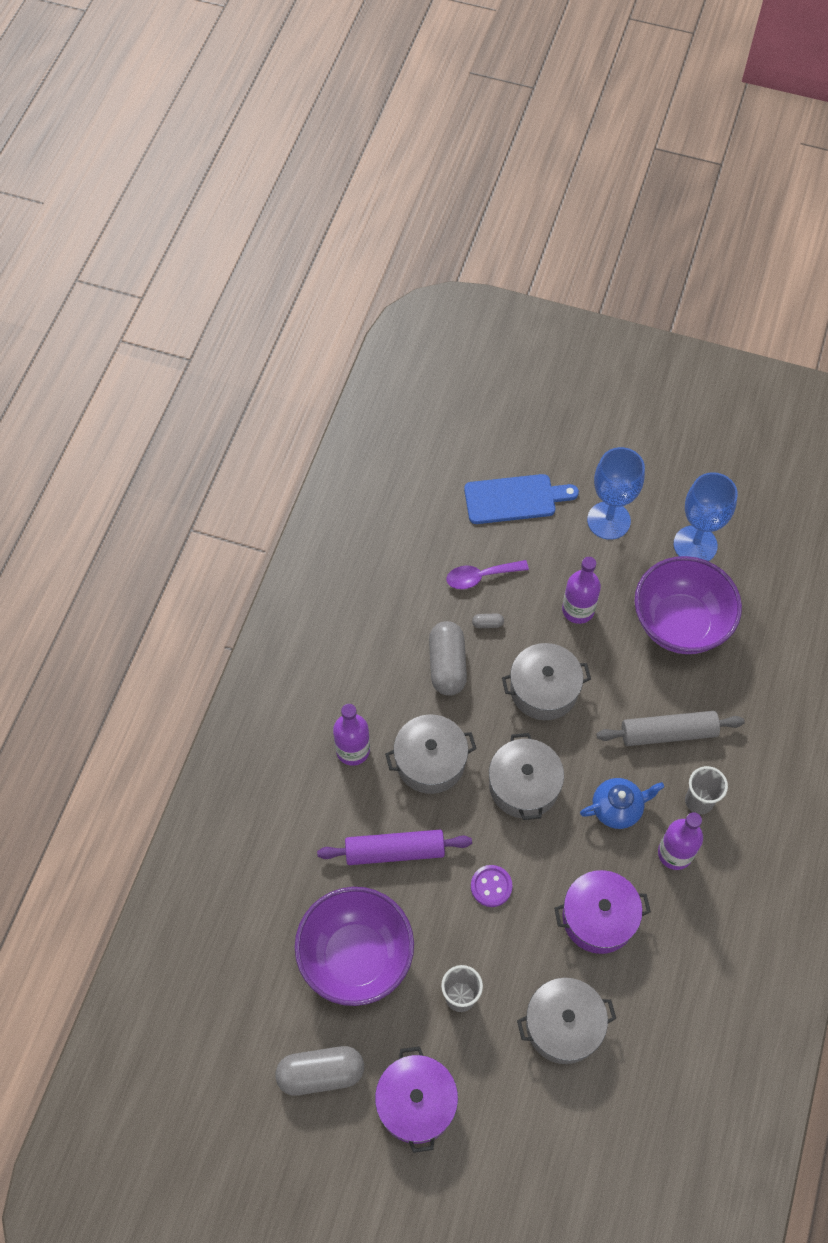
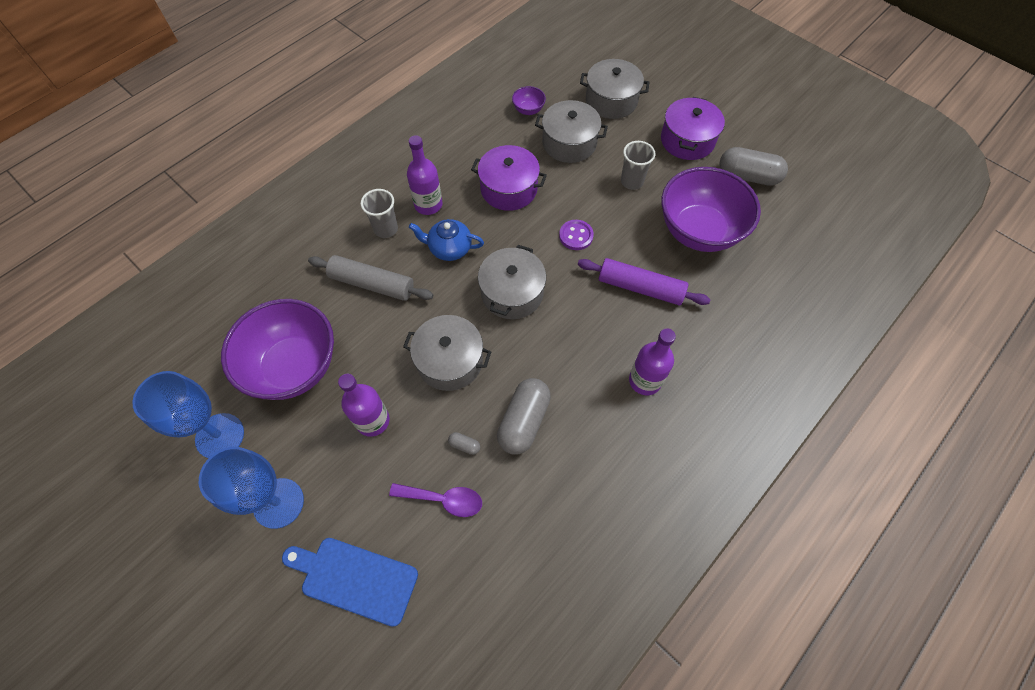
camera: 155 degrees left, 0 degrees up
grey pot [385,715,477,794] -> grey pot moved to [580,59,649,119]
none -> purple bowl [512,86,546,115]

